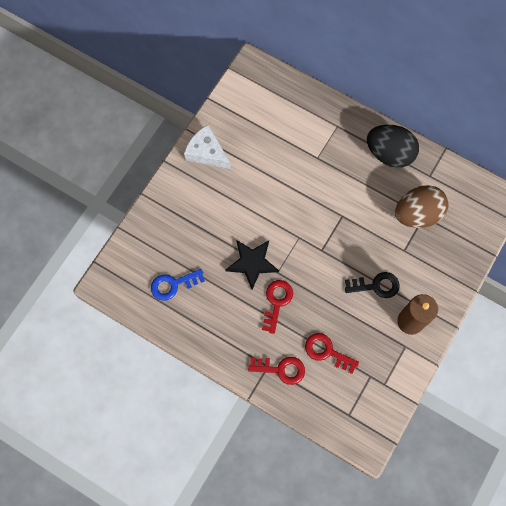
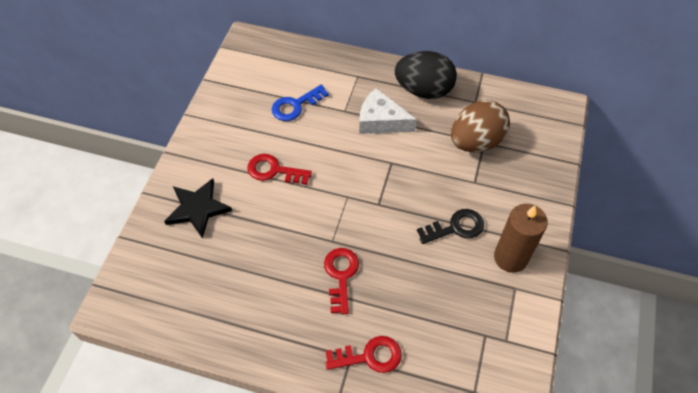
camera: 15 degrees left, 15 degrees down
blue key [151,269,205,301] -> blue key moved to [272,85,329,121]
white cheese [184,125,231,169] -> white cheese moved to [359,88,417,134]
black star [226,240,279,289] -> black star moved to [164,178,232,239]
red key [305,333,359,374] -> red key moved to [247,154,312,185]

